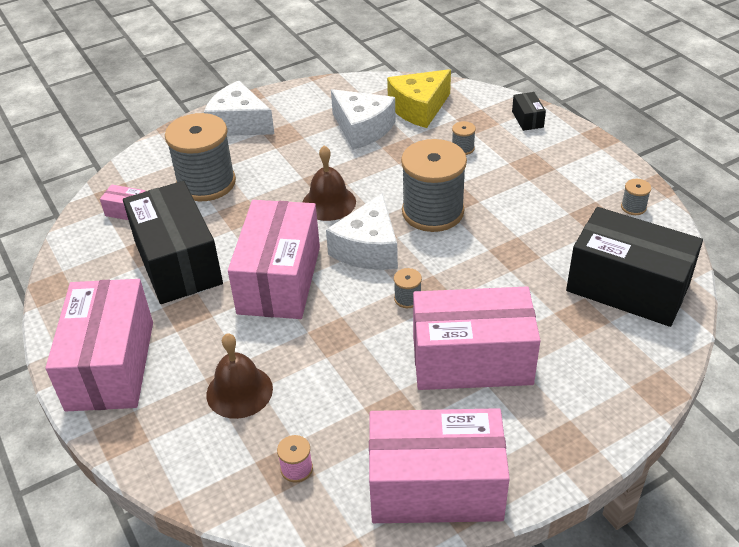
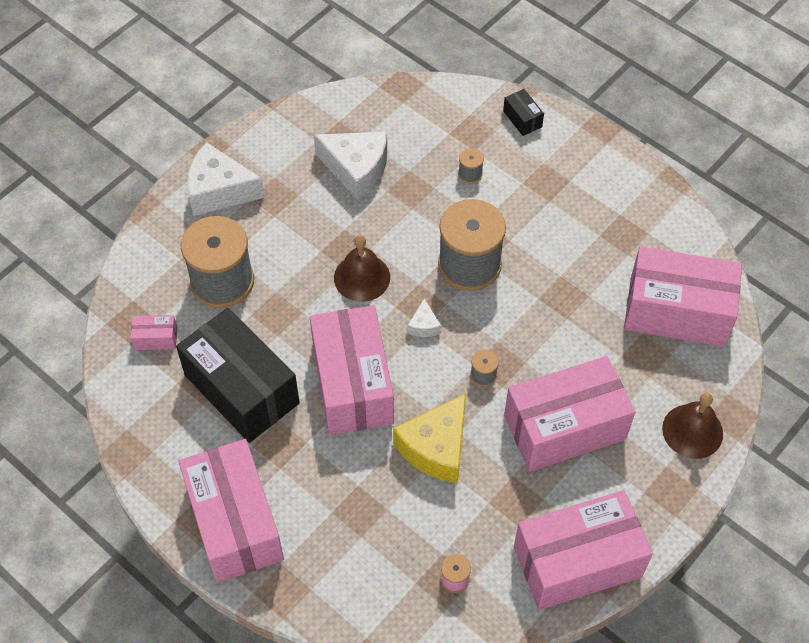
camera: 20 degrees left, 15 degrees up
brown bell [206,333,273,419] -> brown bell moved to [662,393,723,459]
white cheese [326,193,398,270] -> white cheese [407,299,442,337], size x0.46
yellow cheese [387,69,451,128] -> yellow cheese moved to [393,393,466,483]
black box [566,207,703,327] -> pink box [624,246,742,347]
grey spool [621,179,651,215] -> none

